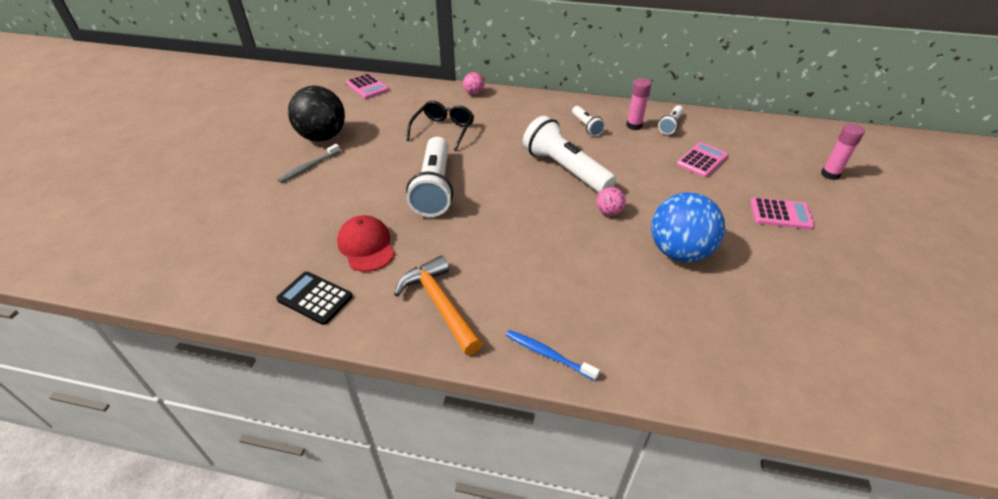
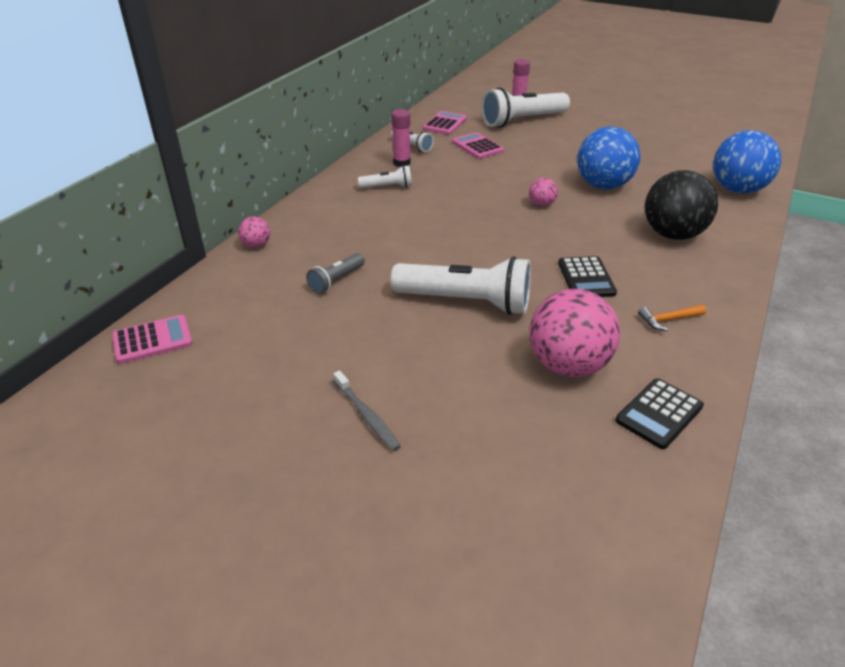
camera: 75 degrees left, 5 degrees down
black ball [288,86,345,141] -> black ball moved to [645,170,718,240]
red cap [337,215,395,272] -> pink ball [530,289,620,377]
orange hammer [394,255,483,355] -> orange hammer [638,305,706,331], size x0.51
black glasses [406,101,474,151] -> grey flashlight [306,253,365,294]
blue toothbrush [506,330,600,381] -> none
white flashlight [523,116,616,193] -> white flashlight moved to [482,87,570,128]
pink calculator [750,197,815,230] -> pink calculator moved to [423,111,467,135]
none -> black calculator [558,256,617,297]
none -> blue ball [713,130,781,194]

